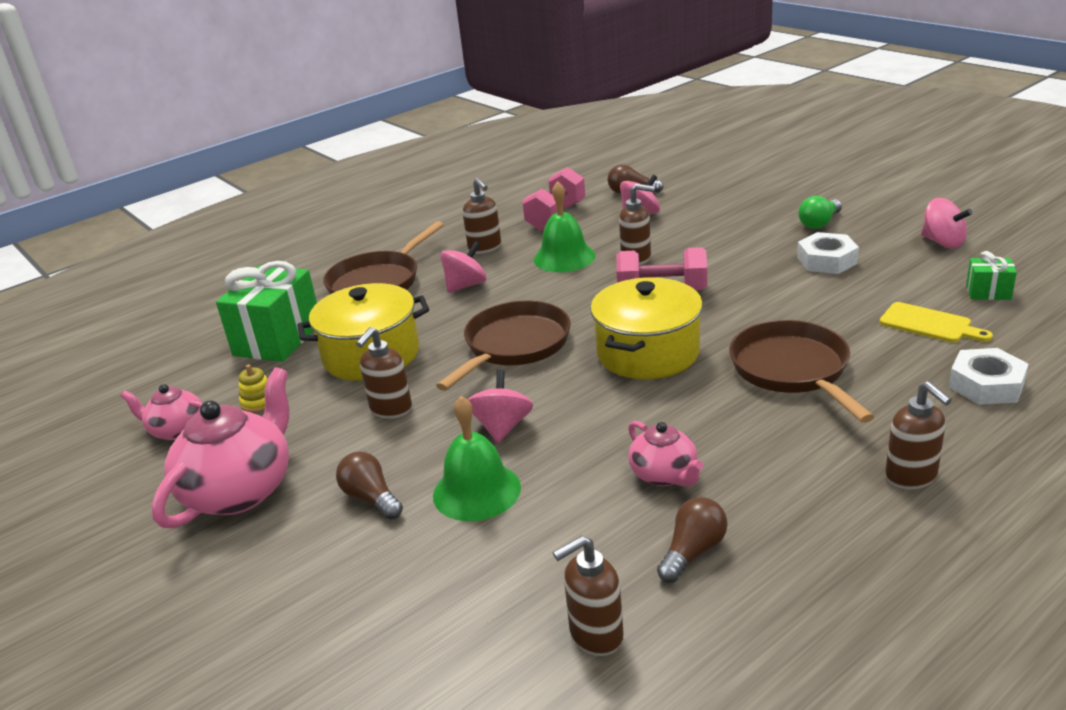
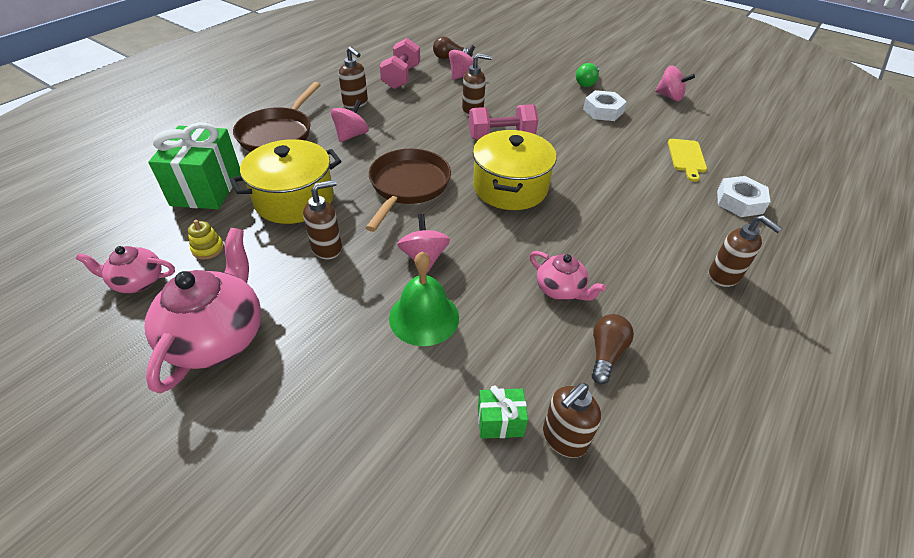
camera: 20 degrees left, 15 degrees up
brown light bulb [336,452,403,520] -> none
brown soap dispenser [356,327,412,419] -> brown soap dispenser turned 135 degrees counterclockwise [303,180,342,260]
green bell [534,181,596,272] -> none
brown pan [729,320,874,423] -> none
yellow cutting board [879,302,993,343] -> yellow cutting board turned 75 degrees clockwise [668,139,707,182]
green gift [966,251,1017,300] -> green gift moved to [478,385,528,439]

